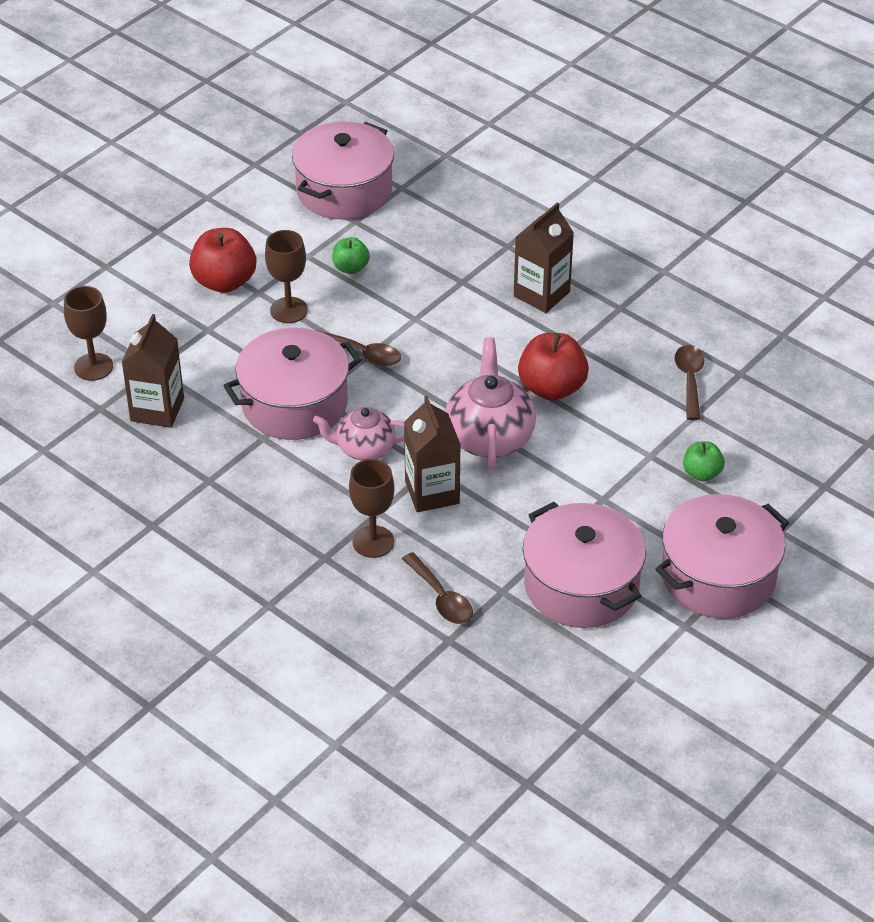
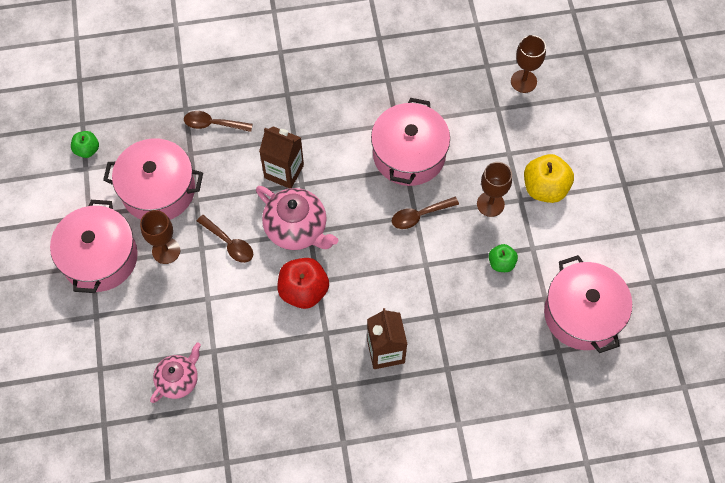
camera: 130 degrees right, 20 degrees up
brown carton [121,314,184,428] -> none
red apple [189,228,256,293] -> yellow apple [524,154,574,203]
pink teapot [313,407,404,461] -> pink teapot moved to [150,342,201,403]
brown goblet [349,459,394,558] -> brown goblet moved to [140,210,180,264]
brown spoon [675,345,704,420] -> brown spoon moved to [197,215,253,263]
green apple [683,442,725,481] -> green apple moved to [71,131,99,158]

